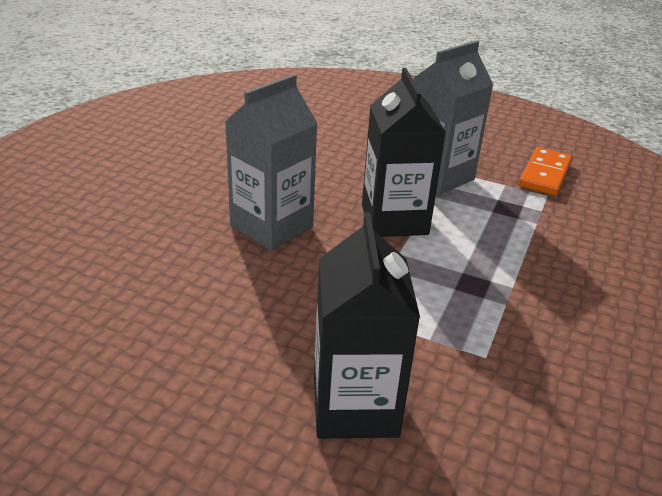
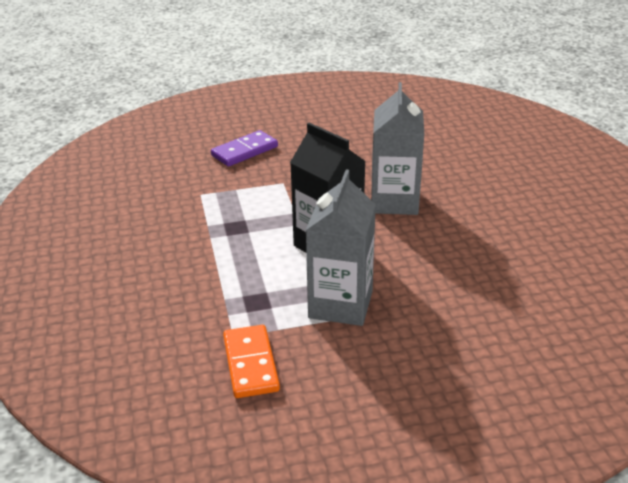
camera: 145 degrees right, 0 degrees up
black carton [314,212,420,439] -> purple domino [211,130,278,167]

